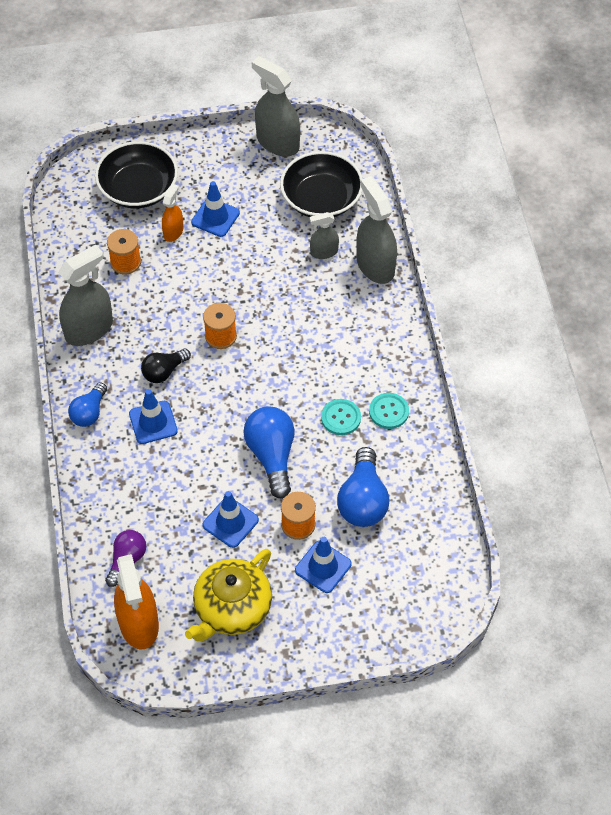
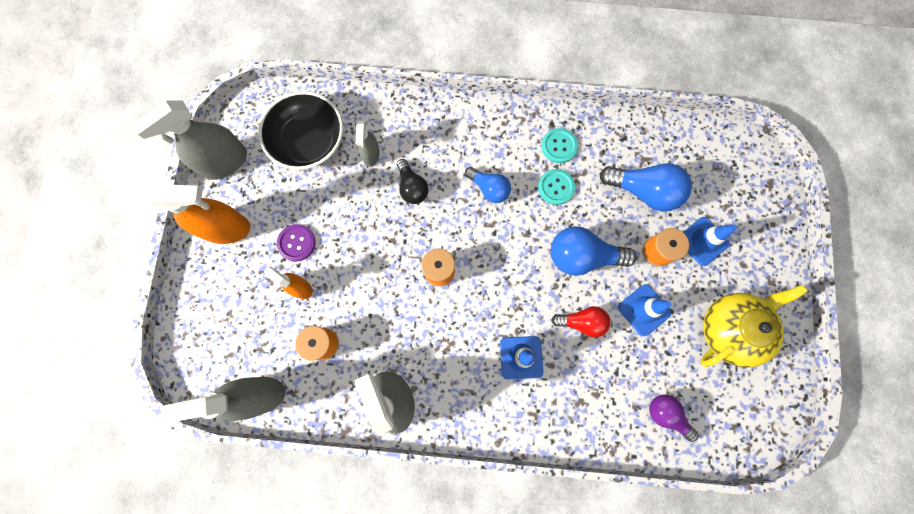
camera: 75 degrees left, 20 degrees up
blue light bulb [68,382,107,427] -> blue light bulb moved to [465,167,511,203]
black bowl [95,141,178,208] -> none
orange spray bottle [114,554,159,650] -> orange spray bottle moved to [146,184,250,244]
black light bulb [141,349,191,383] -> black light bulb moved to [397,159,429,204]
yellow teapot [185,549,272,641] -> yellow teapot turned 90 degrees counterclockwise [701,285,807,368]
blue traffic cone [191,181,240,237] -> purple button [277,224,316,262]
grey spray bottle [356,176,397,284] -> grey spray bottle moved to [161,377,286,424]
none -> red light bulb [551,306,611,337]

